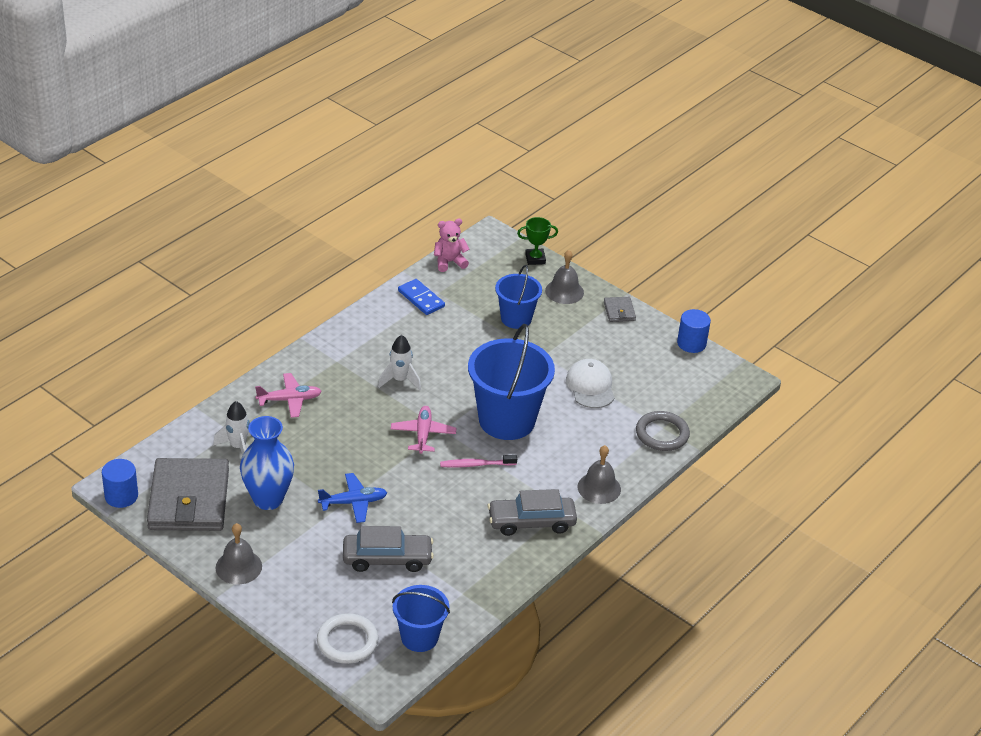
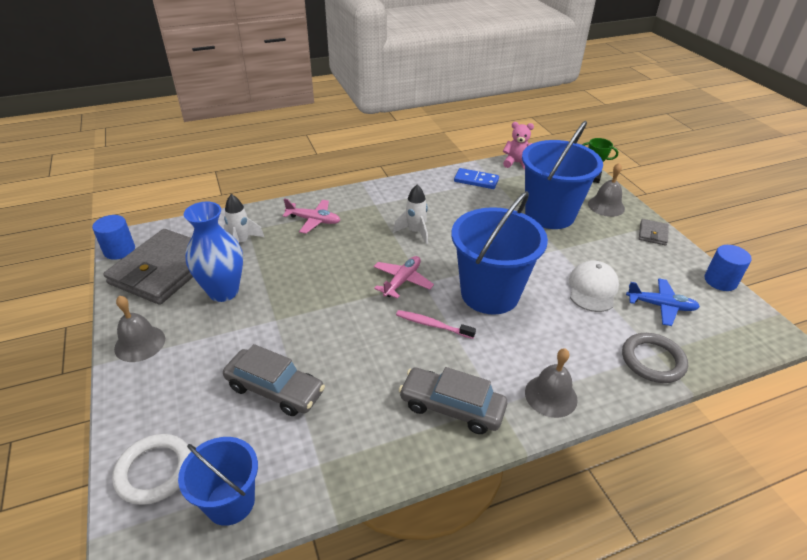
camera: 30 degrees right, 0 degrees up
blue plane [318,473,387,523] -> blue plane moved to [626,278,700,326]
blue domino [398,279,445,315] -> blue domino turned 60 degrees counterclockwise [454,168,499,189]
blue bucket [495,265,542,329] -> blue bucket [522,121,603,229], size x1.72

